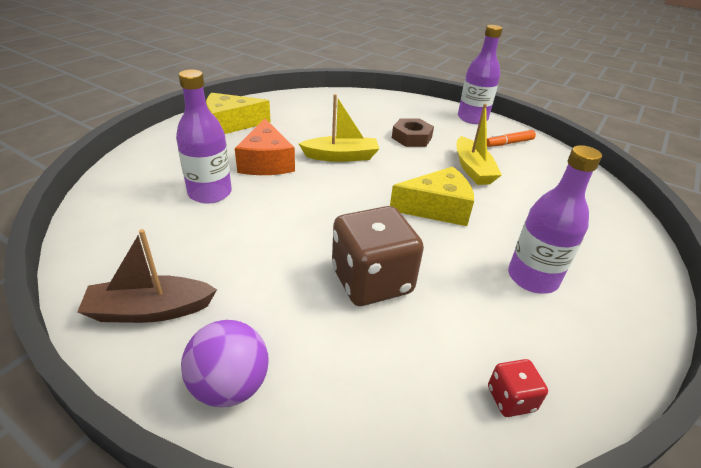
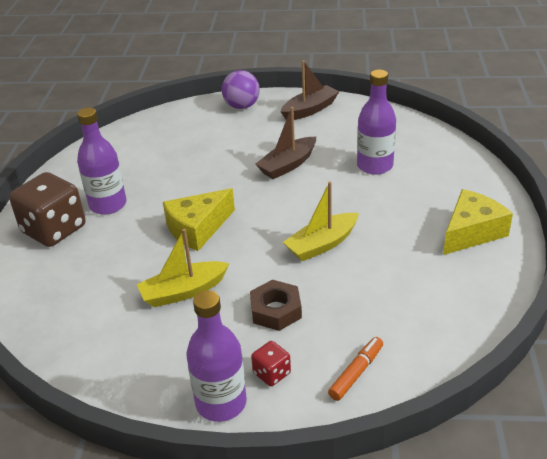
camera: 155 degrees right, 0 degrees up
orange cheese [235,119,295,175] -> none
brown dice [332,206,424,306] -> brown dice moved to [9,172,85,247]
yellow boat [457,103,502,185] -> yellow boat turned 75 degrees counterclockwise [137,229,229,307]
orange marker [487,130,536,147] -> orange marker moved to [328,337,383,401]
red dice [488,359,548,417] -> red dice moved to [251,341,291,386]
none -> brown boat [255,107,316,179]

